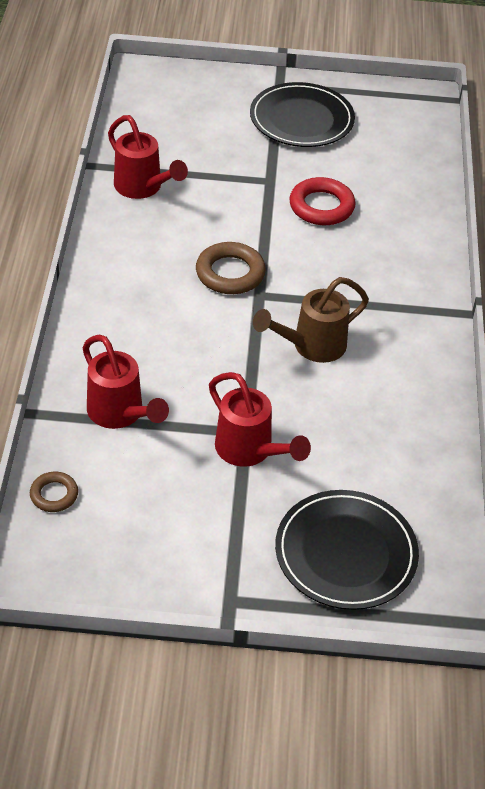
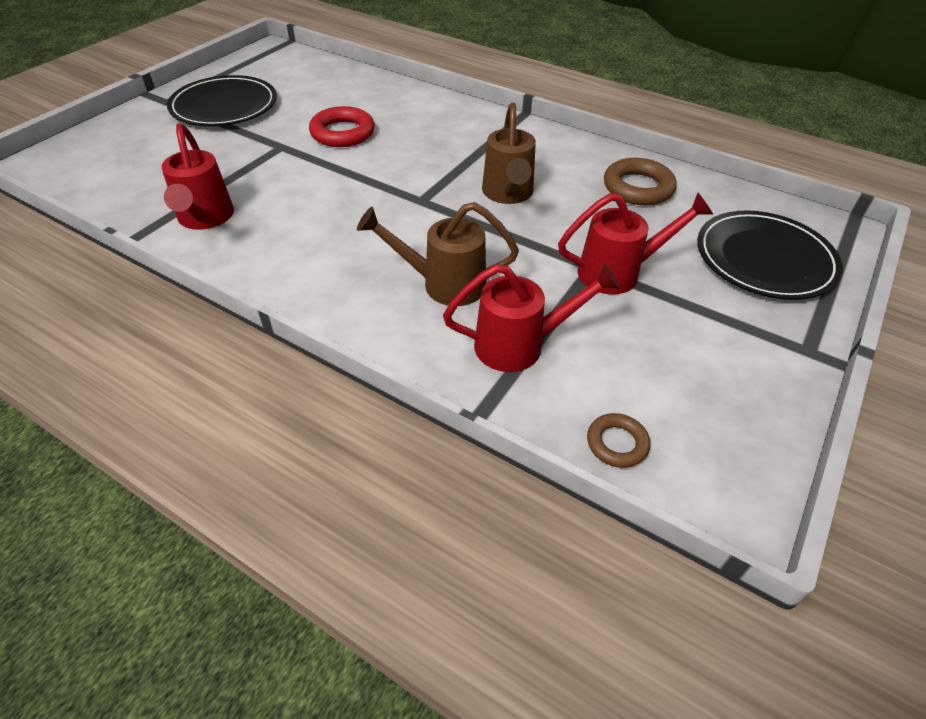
camera: 60 degrees left, 0 degrees up
red watering can [108,115,188,199] -> red watering can turned 90 degrees clockwise [162,123,234,230]
brown ring [196,242,266,294] -> brown ring moved to [604,158,677,205]
none -> brown watering can [357,202,519,306]

